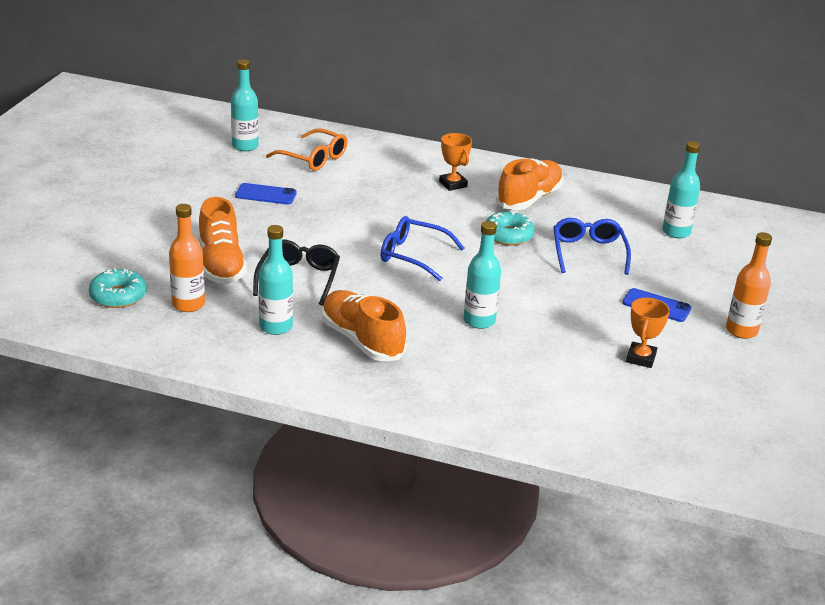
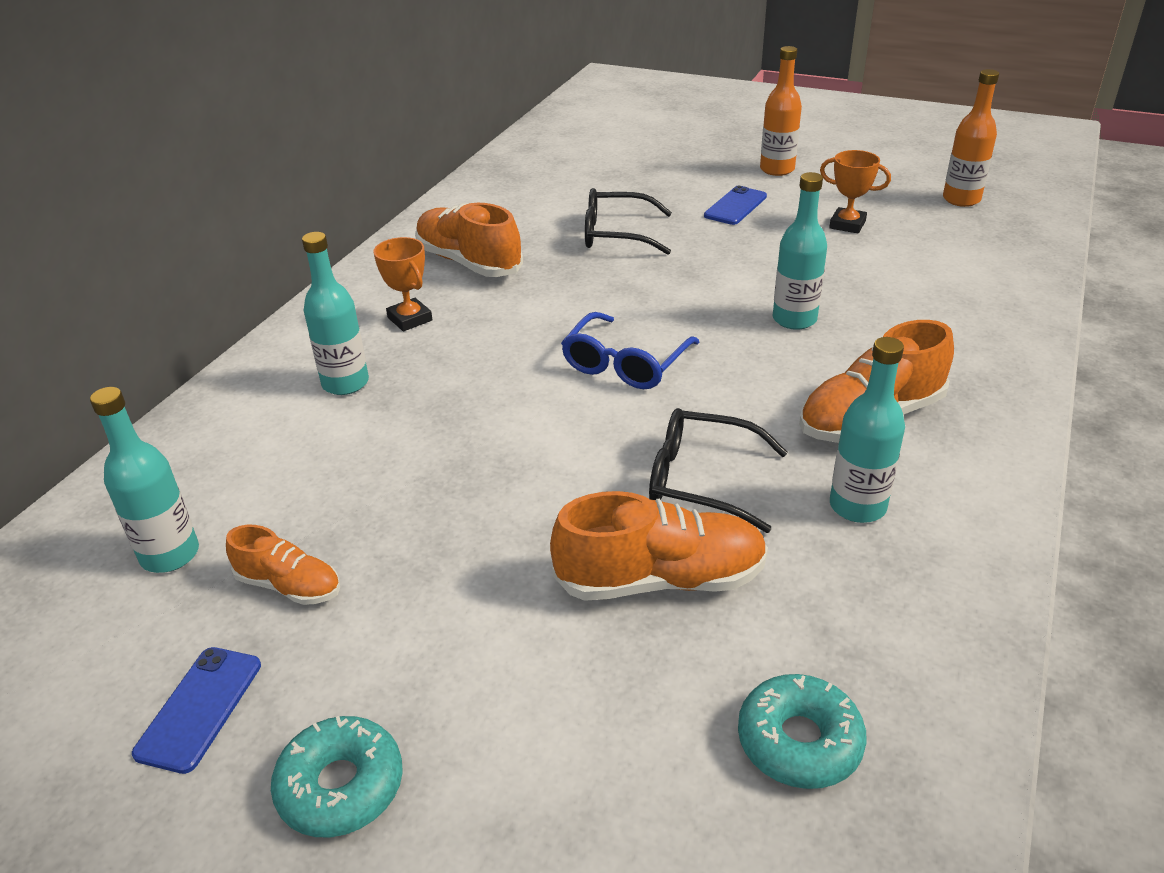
camera: 80 degrees left, 5 degrees up
orange bottle [169,204,205,312] -> orange bottle moved to [943,69,999,207]
blue phone [235,183,297,205] -> blue phone moved to [132,647,261,774]
orange glasses [266,128,347,171] -> none
orange trophy [439,133,472,191] -> orange trophy turned 75 degrees clockwise [373,237,433,331]
turquoise donut [486,212,535,246] -> turquoise donut moved to [271,716,403,837]
blue glasses [553,218,631,275] -> black glasses [585,188,672,255]
turquoise bottle [662,141,700,238] -> turquoise bottle moved to [302,232,369,395]
none -> orange shoe [226,525,340,605]

